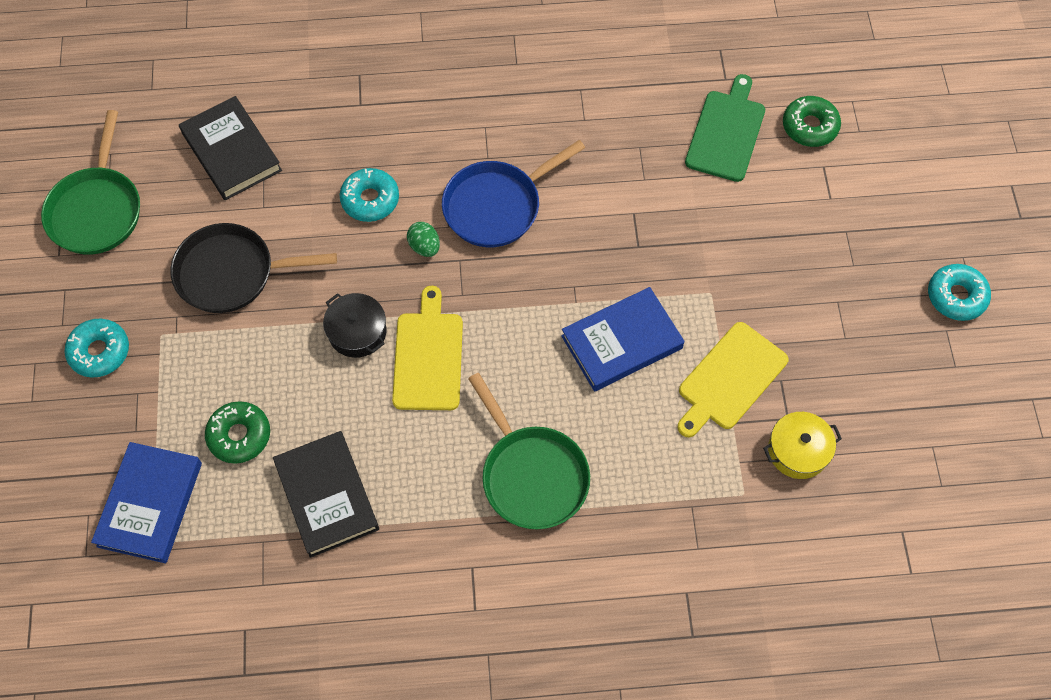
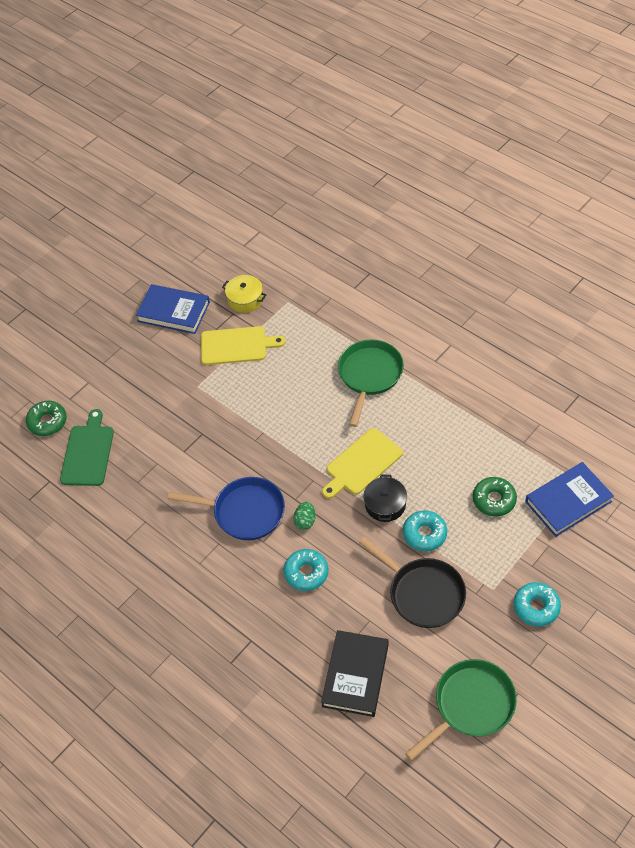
camera: 130 degrees left, 10 degrees down
black book [273,431,379,558] -> none
blue book [561,287,684,392] -> blue book moved to [136,284,210,334]
green cutting board [685,74,765,182] -> green cutting board turned 120 degrees clockwise [60,409,114,486]
turquoise donut [928,264,991,321] -> turquoise donut moved to [403,510,447,551]

